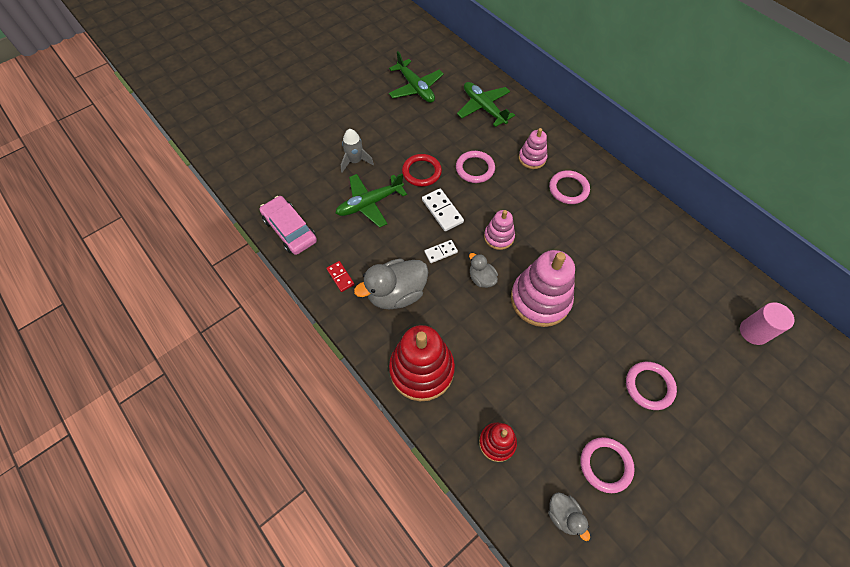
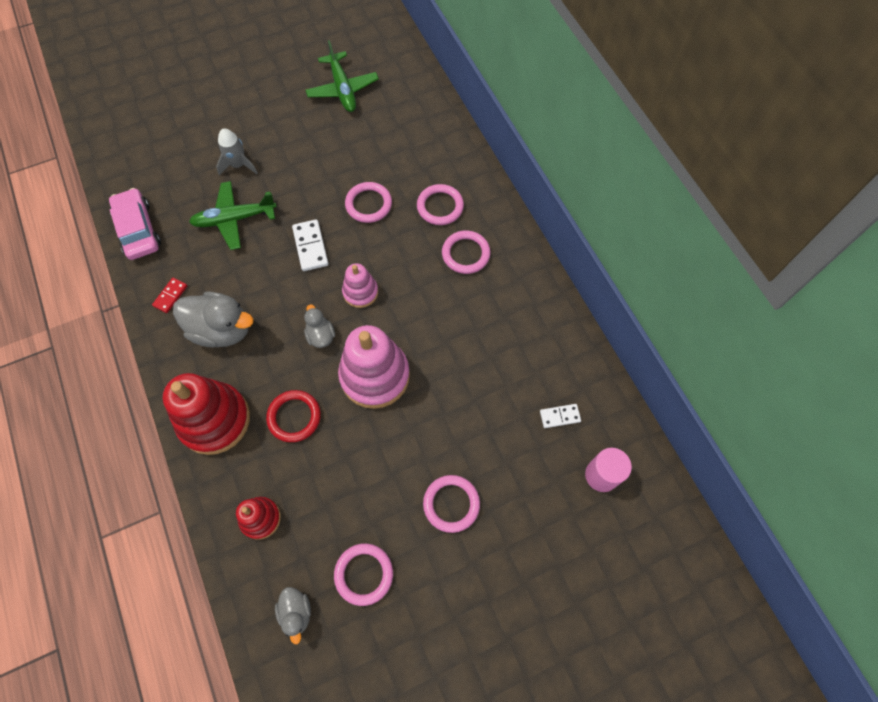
camera: 15 degrees right, 5 degrees up
red domino [326,261,355,292] -> red domino turned 45 degrees clockwise [152,278,187,313]
grey duck [354,259,428,310] -> grey duck turned 150 degrees counterclockwise [173,291,254,347]
red ring [402,154,442,187] -> red ring moved to [266,390,321,442]
white domino [424,240,458,263] -> white domino moved to [540,404,581,428]
green plane [457,82,515,127] -> none
pink stacking toy [519,128,547,169] -> pink ring [417,184,464,225]

